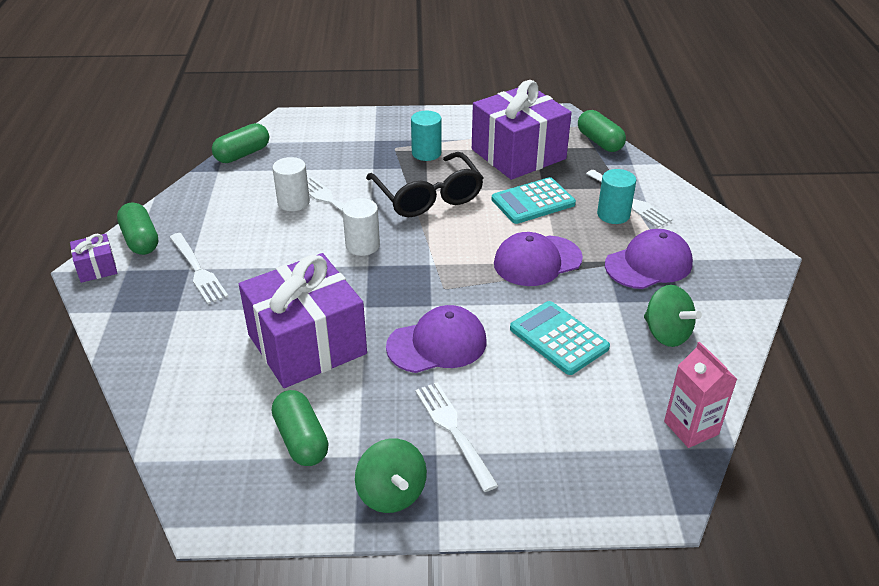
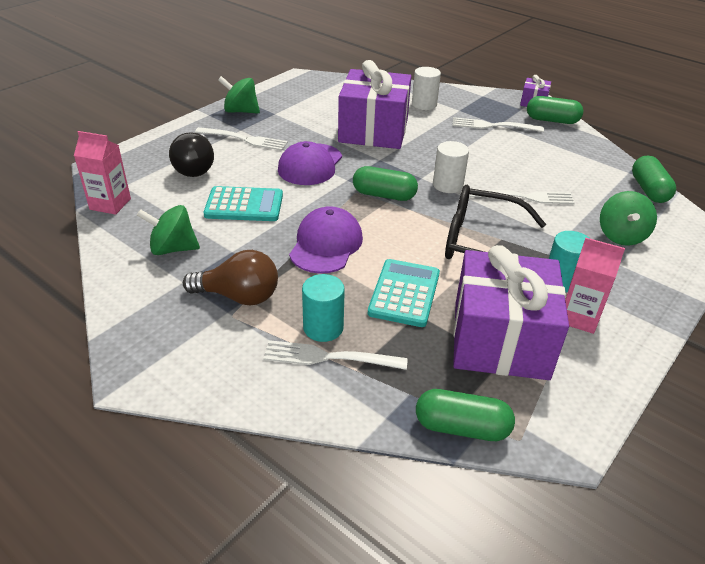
camera: 130 degrees right, 0 degrees up
white cylinder [272,157,310,211] -> white cylinder moved to [412,67,441,110]
green capsule [272,390,328,466] -> green capsule moved to [353,166,418,201]
purple cap [605,229,693,289] -> brown light bulb [183,250,278,305]
none -> black light bulb [169,132,214,177]
none -> pink carton [565,238,625,334]
none -> green spinning top [600,191,657,246]

